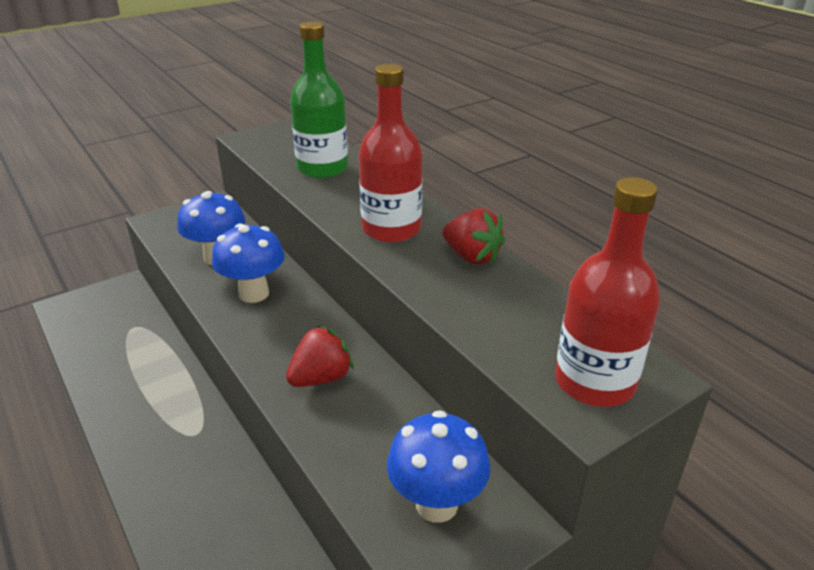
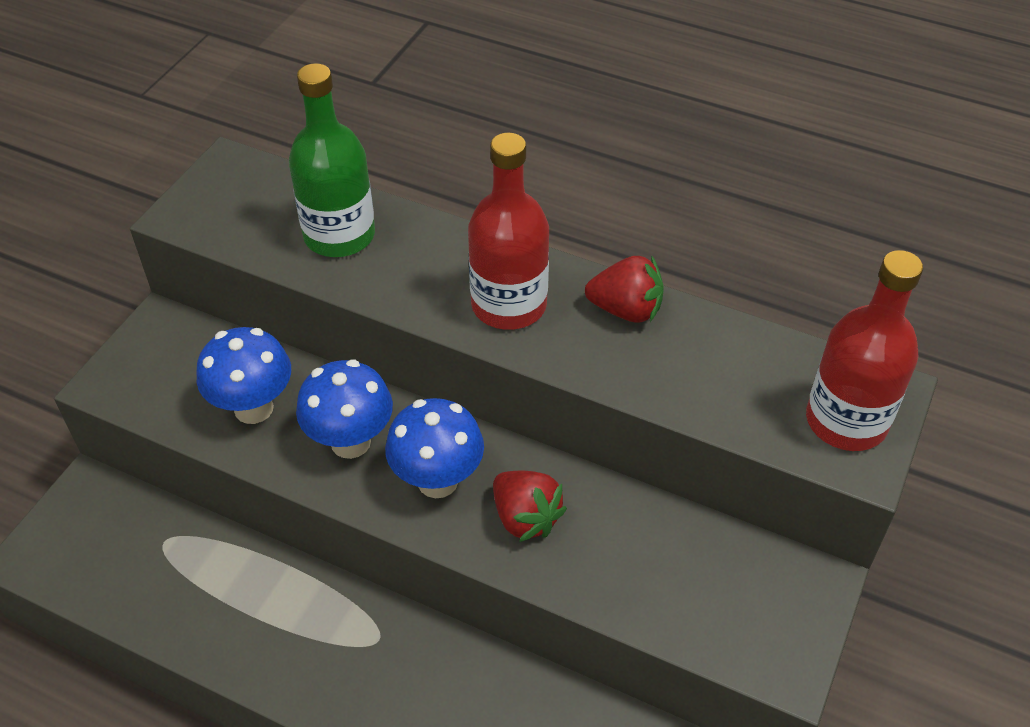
camera: 30 degrees left, 15 degrees up
red strawberry [286,325,354,387] -> red strawberry turned 120 degrees clockwise [493,471,567,542]
blue mushroom [387,410,491,523] -> blue mushroom moved to [385,398,484,498]

